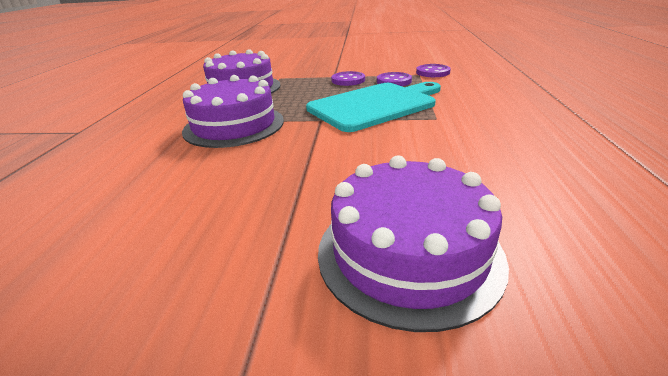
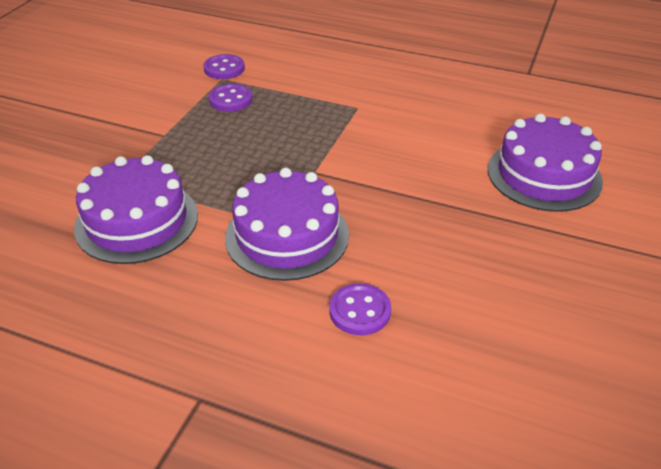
camera: 75 degrees left, 10 degrees up
turquoise cutting board [306,82,441,132] -> none
purple button [331,71,365,86] -> purple button moved to [329,283,391,335]

